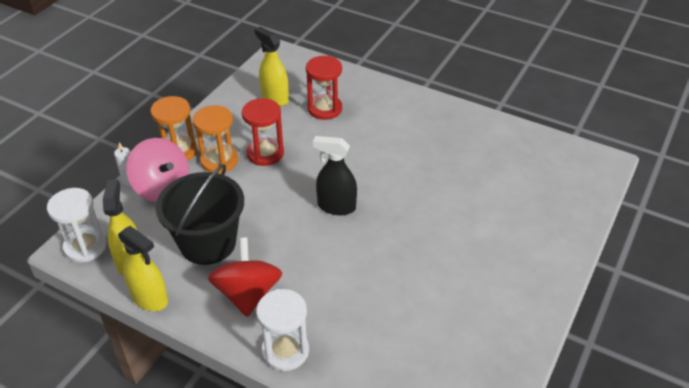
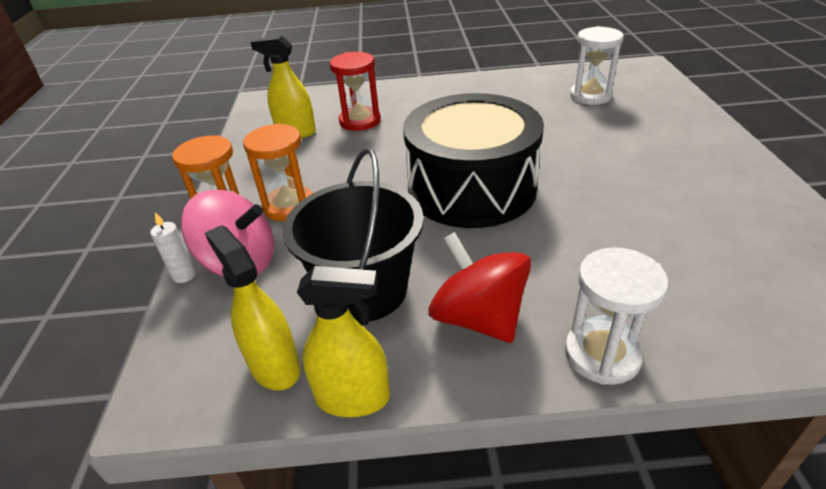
camera: 30 degrees left, 5 degrees down
white hourglass [47,188,107,262] -> white hourglass moved to [570,26,624,105]
red hourglass [242,98,284,166] -> none
black spray bottle [313,136,357,215] -> black drum [403,93,544,228]

